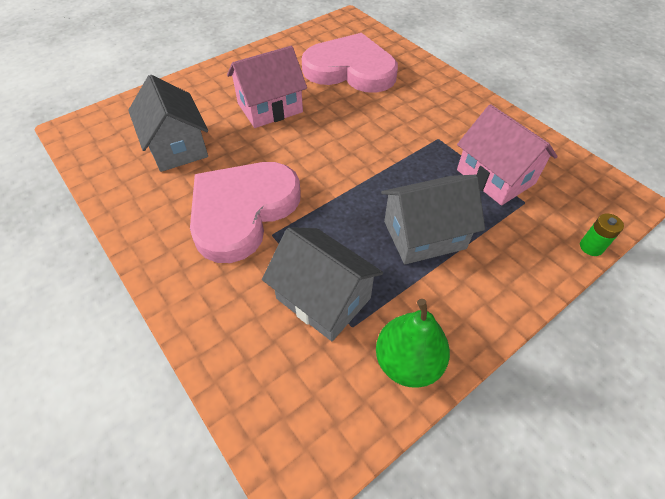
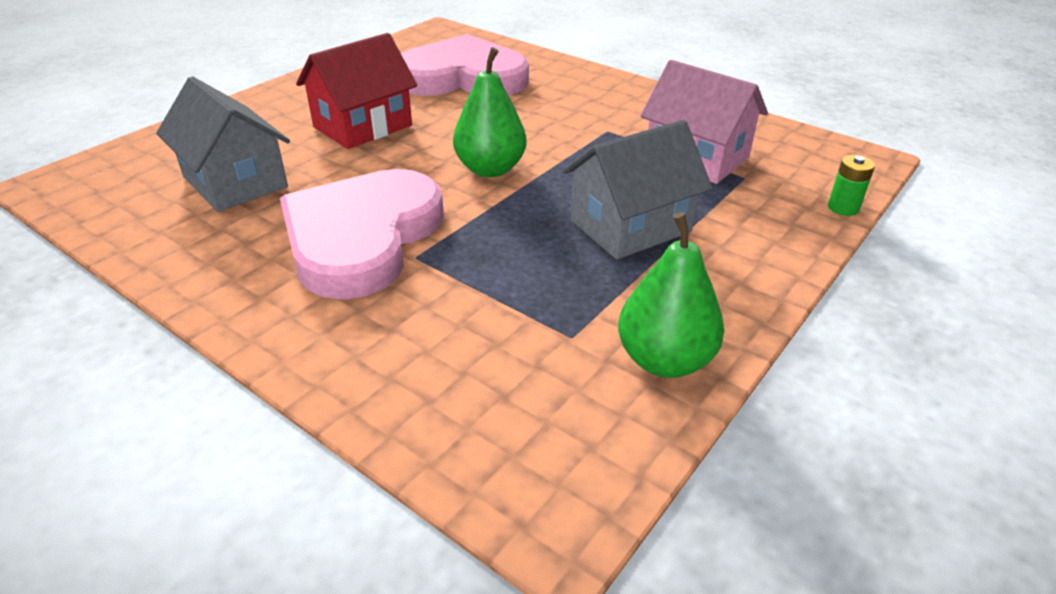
camera: 15 degrees left, 15 degrees down
pink house [227,46,307,128] -> red house [296,33,417,149]
grey house [262,227,383,341] -> none
none -> green pear [453,47,527,177]

